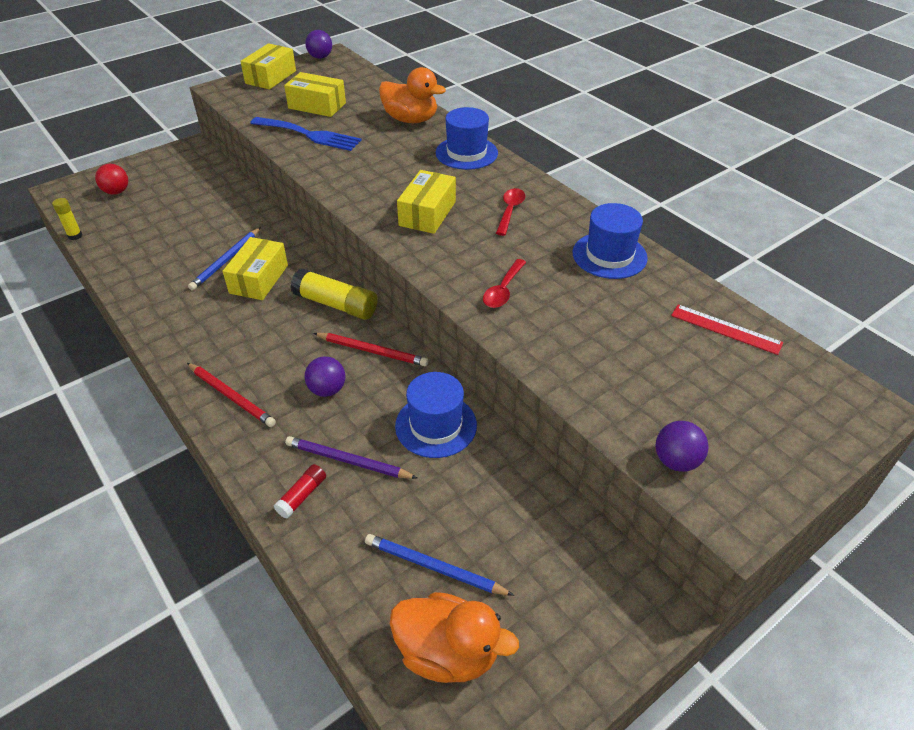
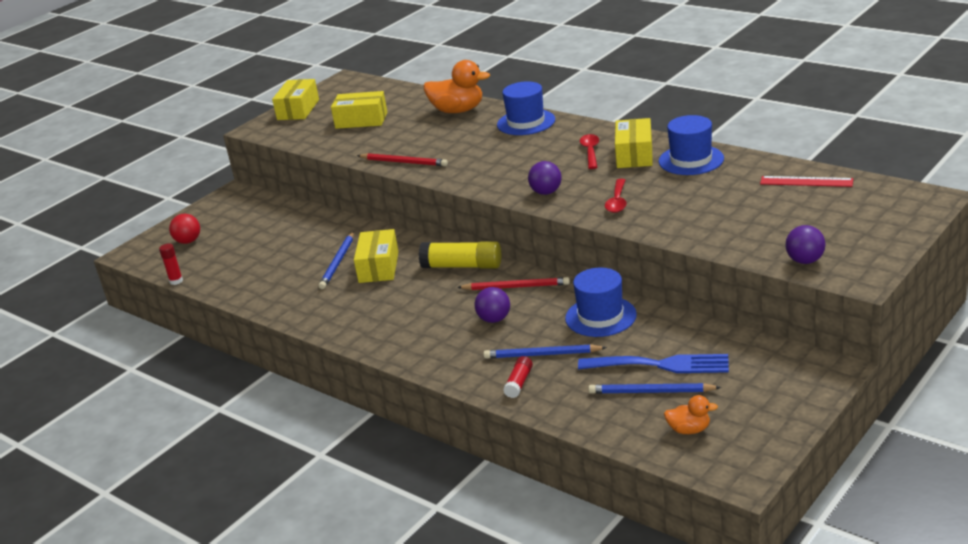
camera: 10 degrees left, 15 degrees down
yellow glue stick [52,198,82,240] -> red glue stick [159,243,183,285]
red pencil [187,363,276,427] -> red pencil moved to [357,153,448,166]
blue fork [250,117,362,151] -> blue fork moved to [578,354,729,373]
purple pencil [285,436,417,479] -> blue pencil [483,344,607,359]
purple ball [305,30,332,59] -> purple ball moved to [528,161,562,195]
orange duck [390,592,519,683] -> orange duck [664,395,718,434], size x0.53
yellow box [397,170,456,234] -> yellow box moved to [615,118,653,168]

